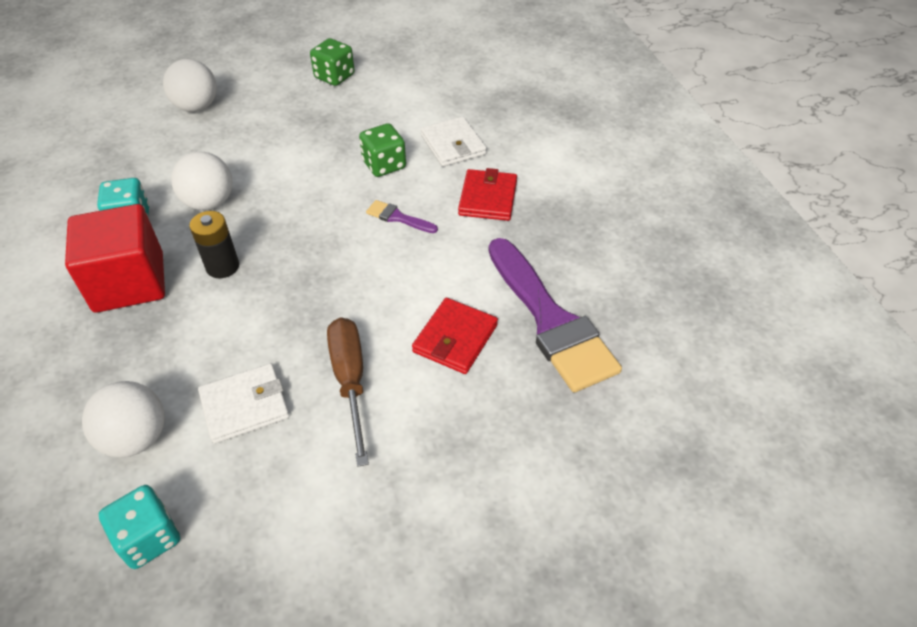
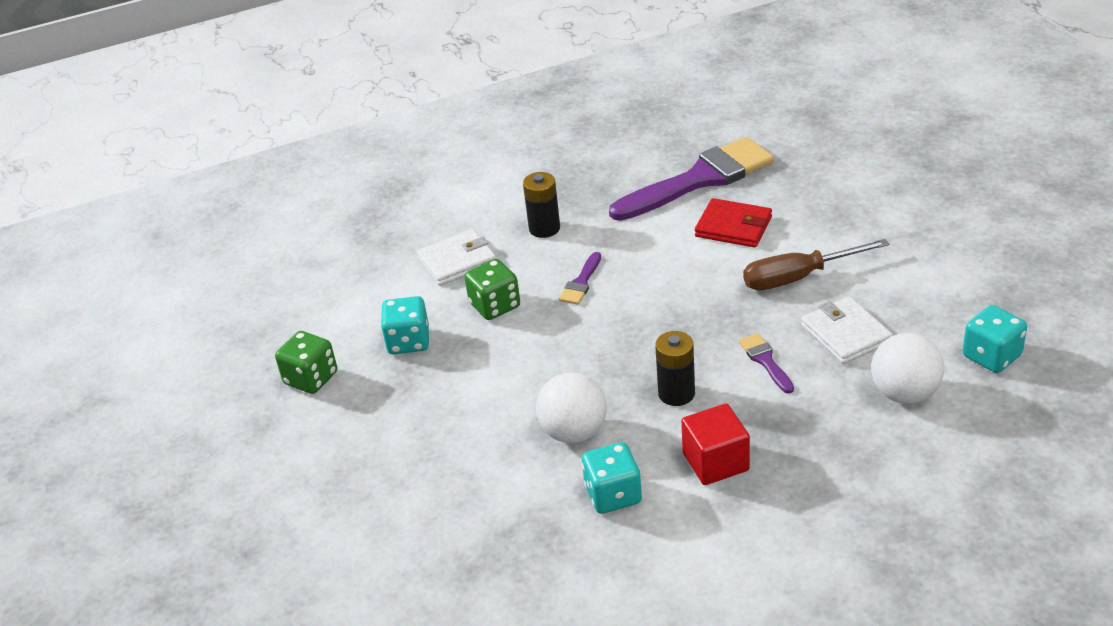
camera: 90 degrees left, 10 degrees down
red cube [65,204,165,313] -> red cube [681,404,750,485], size x0.64
white ball [163,59,217,112] -> none
red wallet [458,168,517,221] -> black battery [523,172,560,238]
none -> turquoise dice [381,296,429,354]
none -> purple brush [739,333,794,394]

